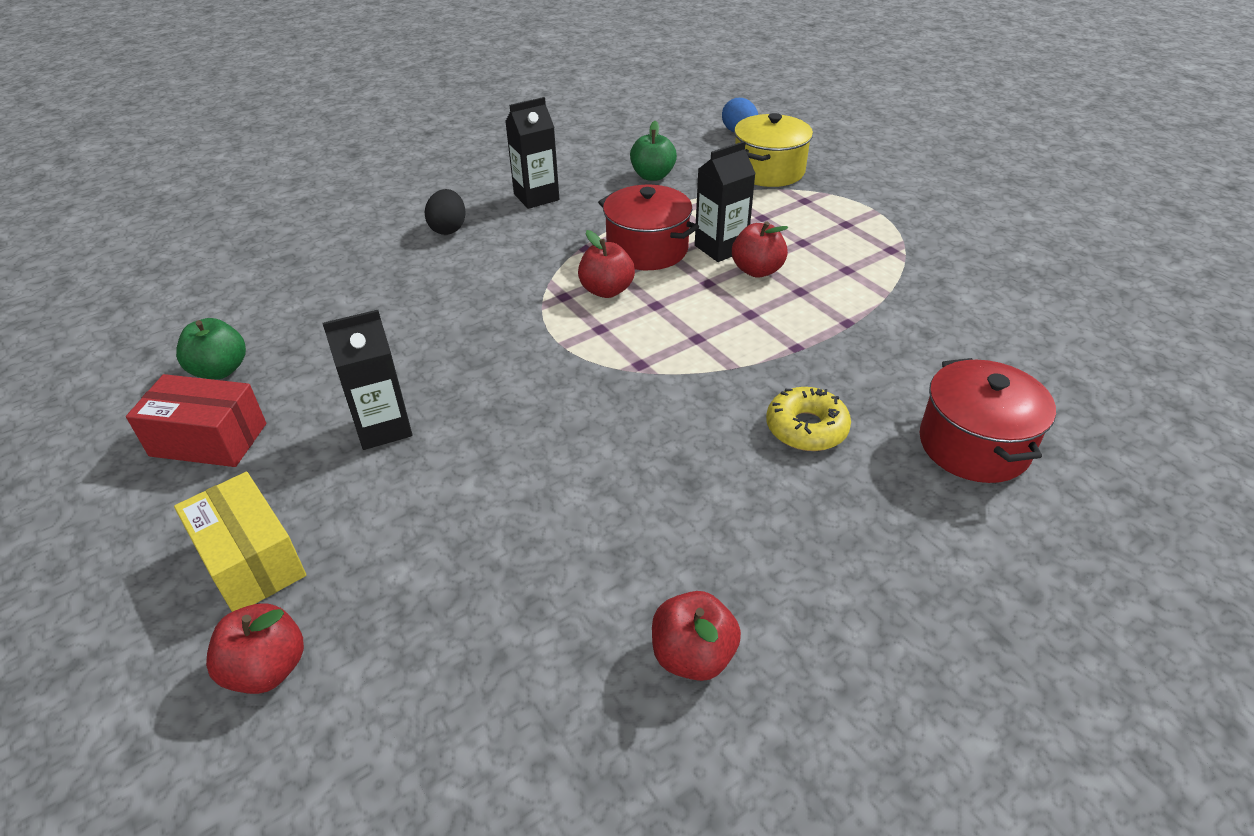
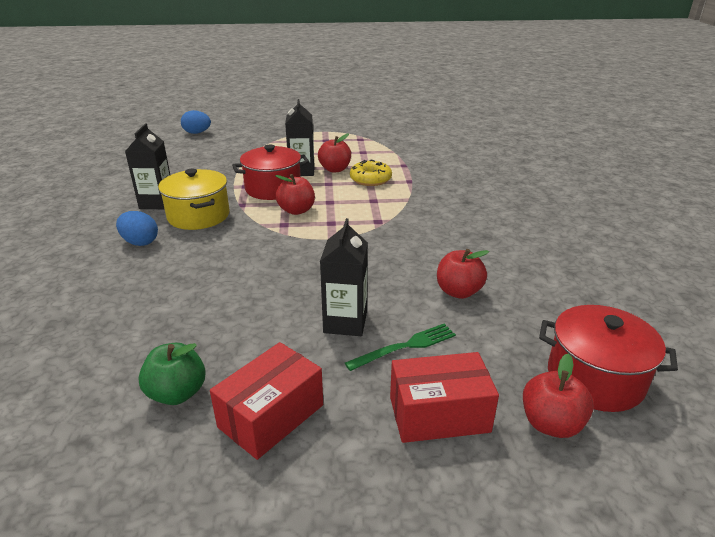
camera: 60 degrees left, 10 degrees down
yellow box [174,472,306,612] -> red box [390,352,499,443]
black egg [425,189,466,235] -> blue egg [116,211,158,246]
green apple [630,121,677,181] -> none
red apple [652,591,741,681] -> red apple moved to [437,249,489,299]
yellow pot [734,113,813,187] -> yellow pot moved to [158,169,229,230]
yellow donut [766,387,851,451] -> yellow donut moved to [350,159,392,186]
red pot [919,358,1056,483] -> red pot moved to [539,305,678,412]
none -> green fork [345,324,456,371]

